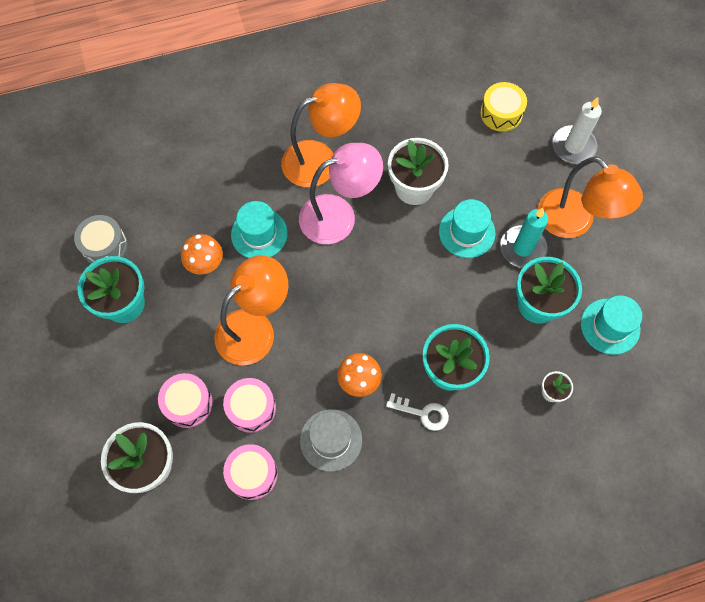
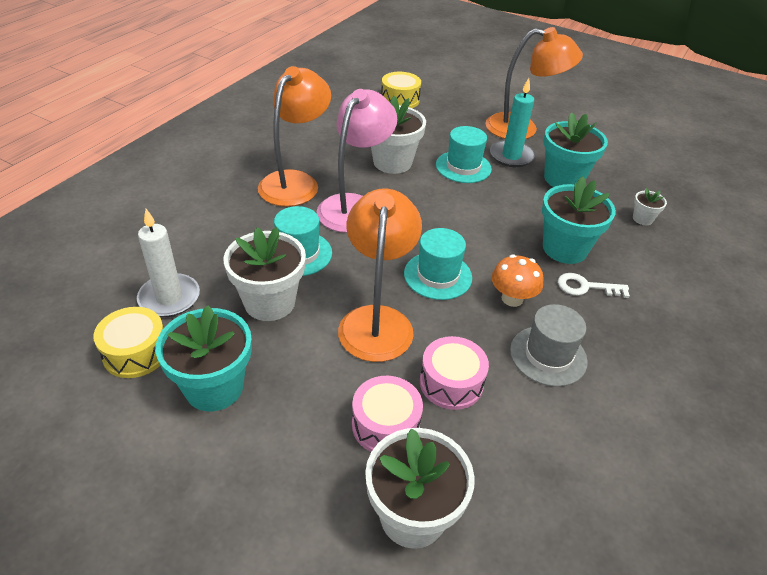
camera: 45 degrees left, 25 degrees down
grey drum [74,215,128,263] -> yellow drum [93,307,164,378]
orange mushroom [181,234,223,275] -> white flower pot [223,227,306,321]
pink drum [223,444,278,500] -> none
white key [386,393,449,431] -> white key turned 150 degrees counterclockwise [558,273,630,298]
white candle [552,97,602,164] -> white candle moved to [137,209,200,317]
turquoise hat [581,295,642,355] -> turquoise hat moved to [404,228,472,300]

